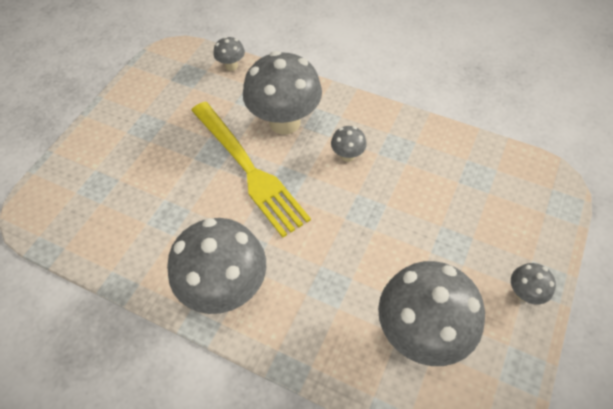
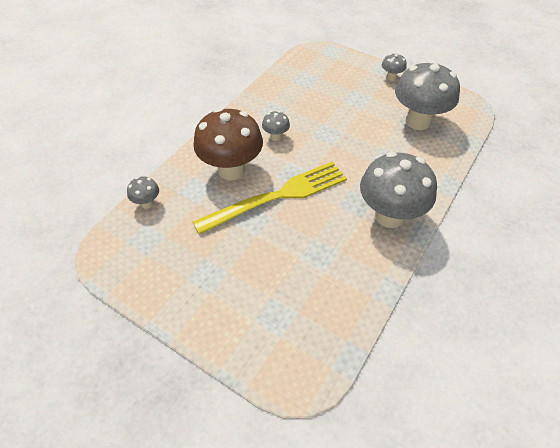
camera: 85 degrees left, 5 degrees down
grey mushroom [243,51,322,135] -> brown mushroom [193,108,263,180]

